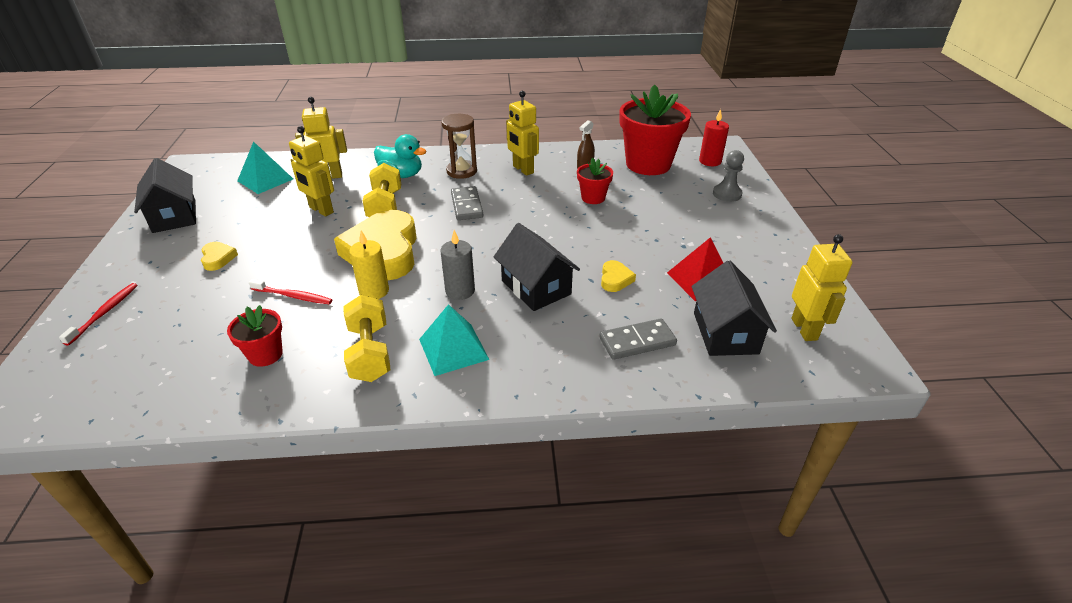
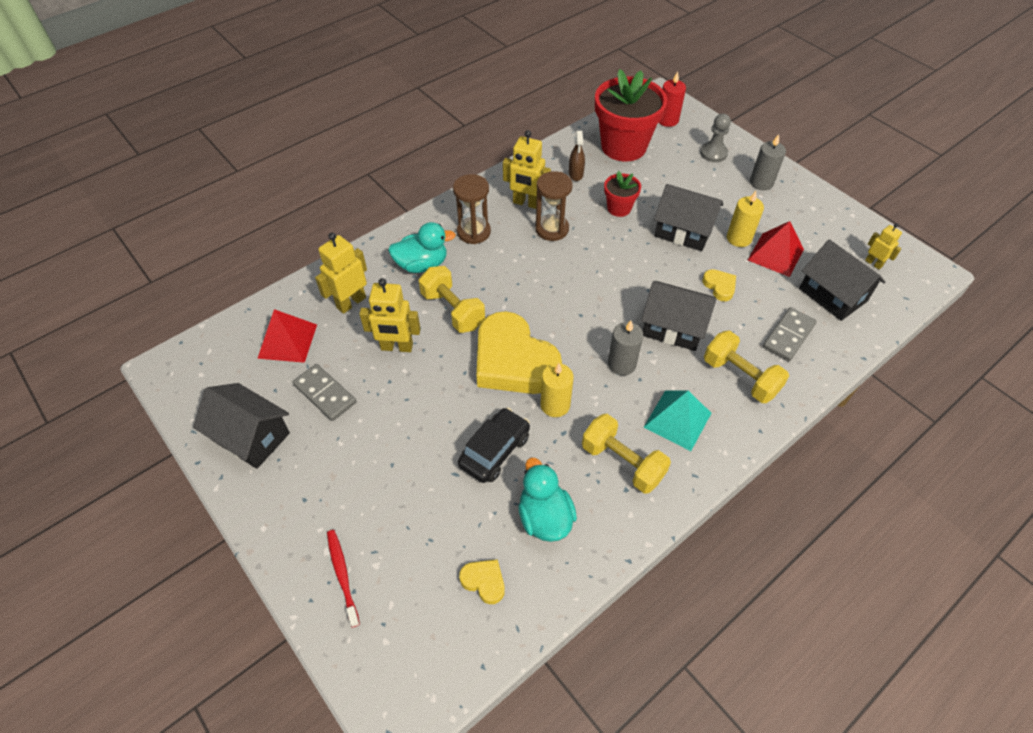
camera: 35 degrees left, 15 degrees up
yellow heart [201,242,238,271] -> yellow heart moved to [459,559,505,604]
red flower pot [227,305,283,367] -> turquoise duck [518,458,577,542]
turquoise pyramid [237,141,293,194] -> red pyramid [257,309,317,363]
red toothbrush [249,279,332,304] -> black car [458,408,530,483]
grey domino [451,186,483,220] -> grey domino moved to [293,364,356,421]
yellow robot [791,234,852,341] -> yellow robot [865,223,902,269], size x0.59
none -> brown hourglass [535,171,573,241]
none -> black house [654,184,723,251]
none -> yellow dumbbell [704,330,789,403]
none -> yellow candle [727,191,764,247]
none -> grey candle [750,134,786,190]

